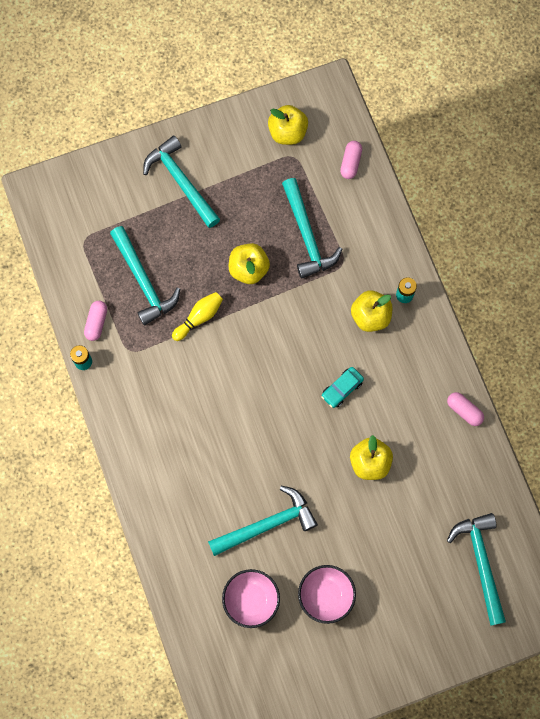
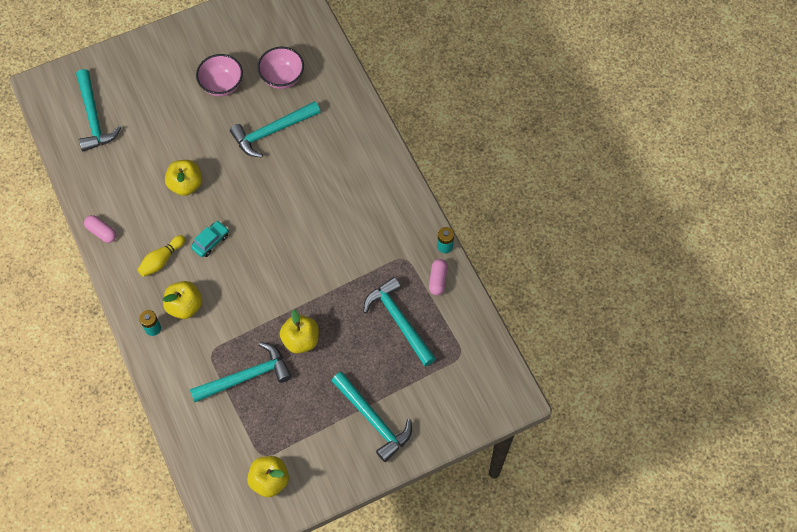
camera: 175 degrees right, 10 degrees down
yellow bowling pin [172,292,223,341] -> yellow bowling pin moved to [137,235,185,277]
turquoise hammer [282,178,342,278] -> turquoise hammer turned 90 degrees clockwise [190,342,292,402]
pink capsule [340,141,362,179] -> none

